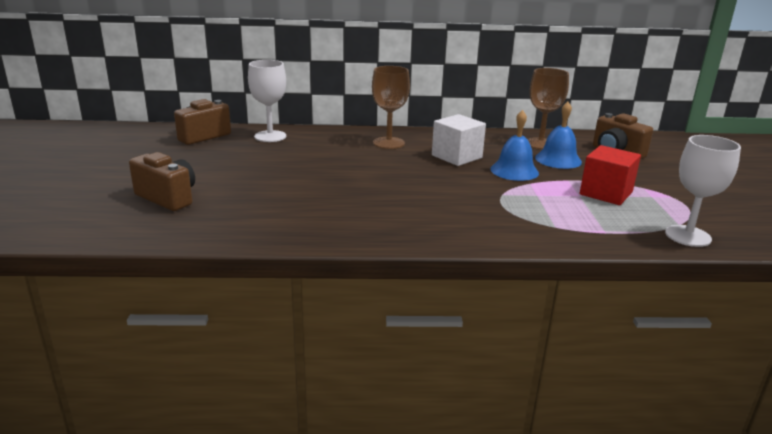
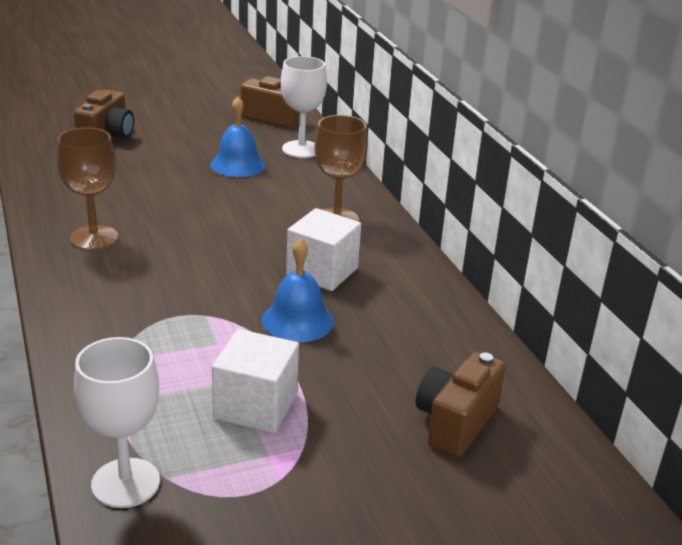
camera: 70 degrees right, 5 degrees up
brown goblet [527,68,569,150] -> brown goblet moved to [57,128,118,250]
blue bell [535,102,582,169] -> blue bell moved to [210,96,266,177]
red cube [580,145,641,205] -> white cube [212,329,299,433]

